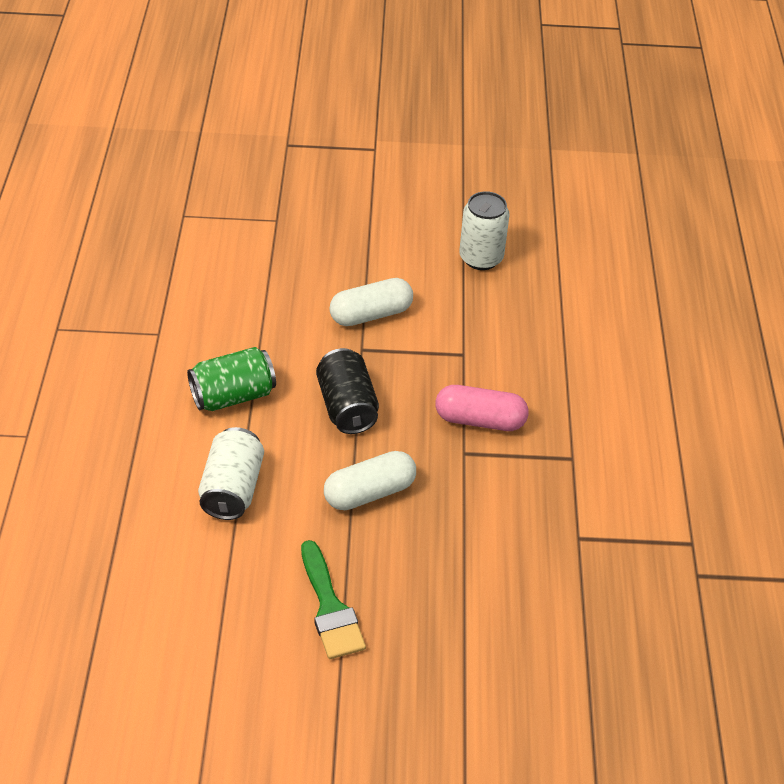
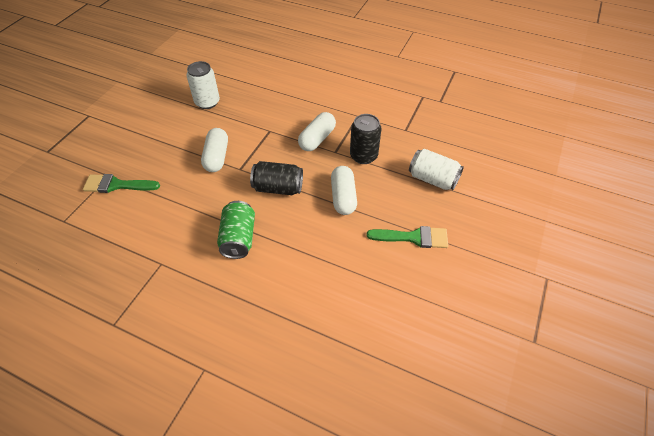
camera: 65 degrees left, 5 degrees up
white can [198,427,264,520] -> white can moved to [409,149,464,190]
pink capsule [436,385,529,431] -> white capsule [298,112,336,151]
none -> green brush [83,174,160,193]
none -> black can [350,114,381,164]

